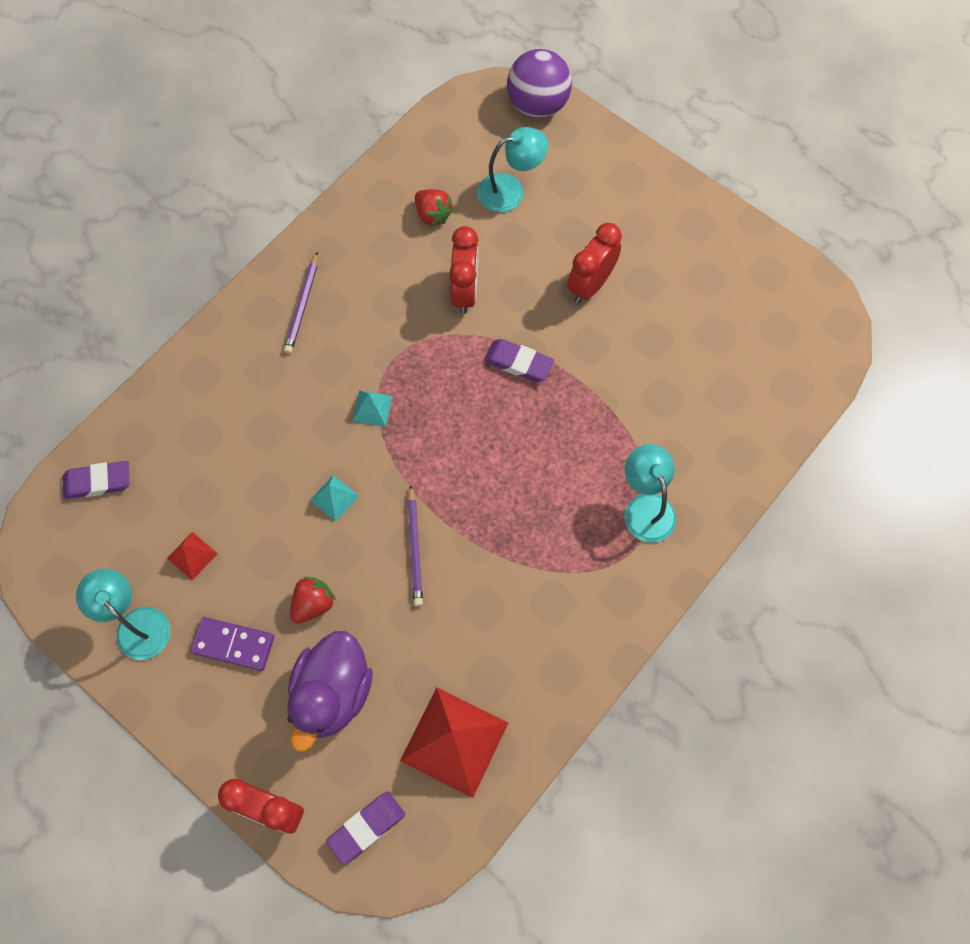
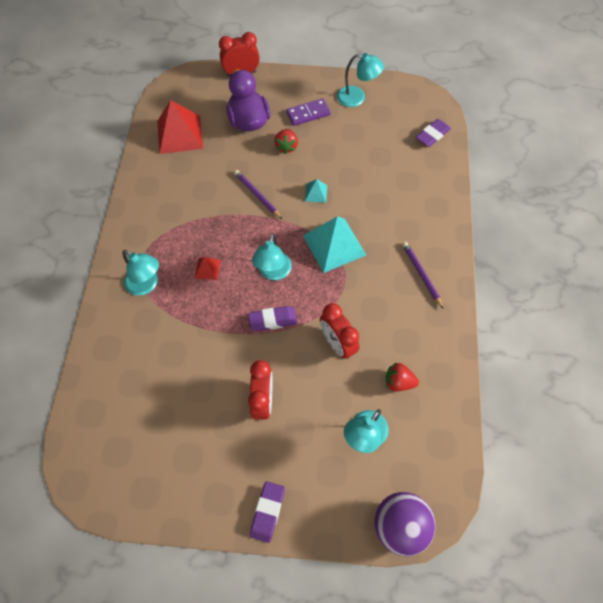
camera: 145 degrees right, 5 degrees down
red pyramid [167,532,218,580] -> red pyramid moved to [195,257,221,280]
purple eraser [326,792,405,865] -> purple eraser moved to [250,481,285,543]
turquoise pyramid [352,391,393,427] -> turquoise pyramid [303,216,366,273], size x2.13
none -> turquoise lamp [252,234,292,280]

